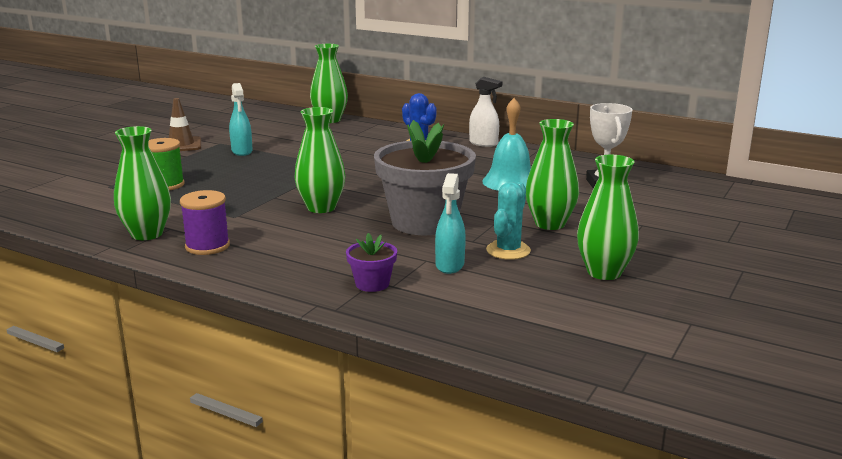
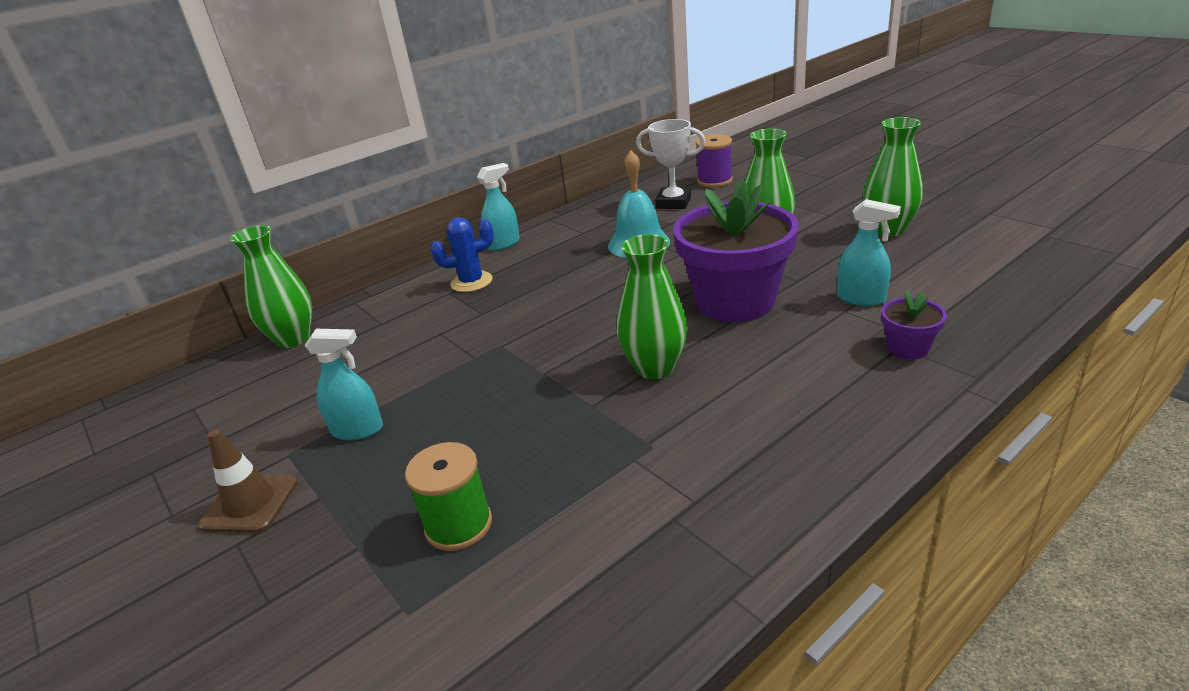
camera: 65 degrees left, 10 degrees up
green vase [114,126,171,240] -> none
purple spool [180,190,230,255] -> purple spool moved to [696,135,732,187]
grey flower pot [374,120,476,235] -> purple flower pot [673,180,799,322]
white spray bottle [469,77,502,147] -> turquoise spray bottle [477,163,520,251]
turquoise cactus [486,182,531,260] -> none

